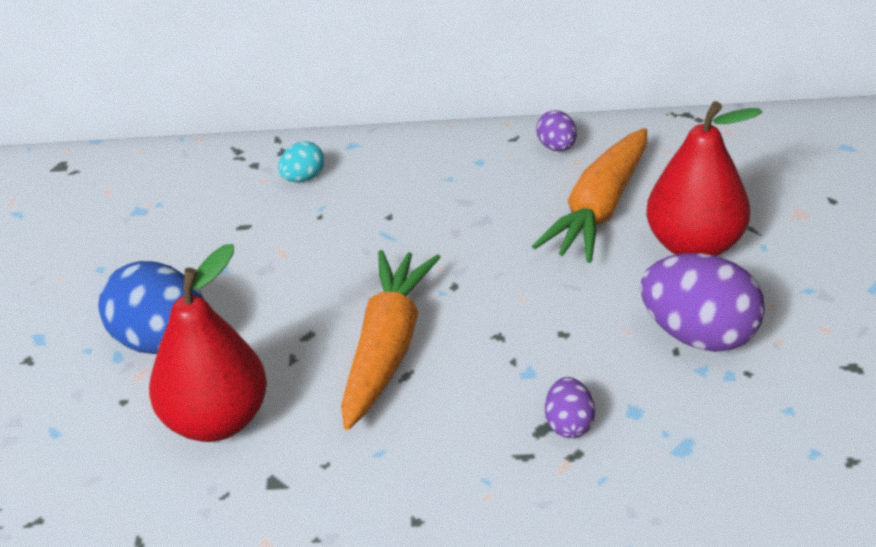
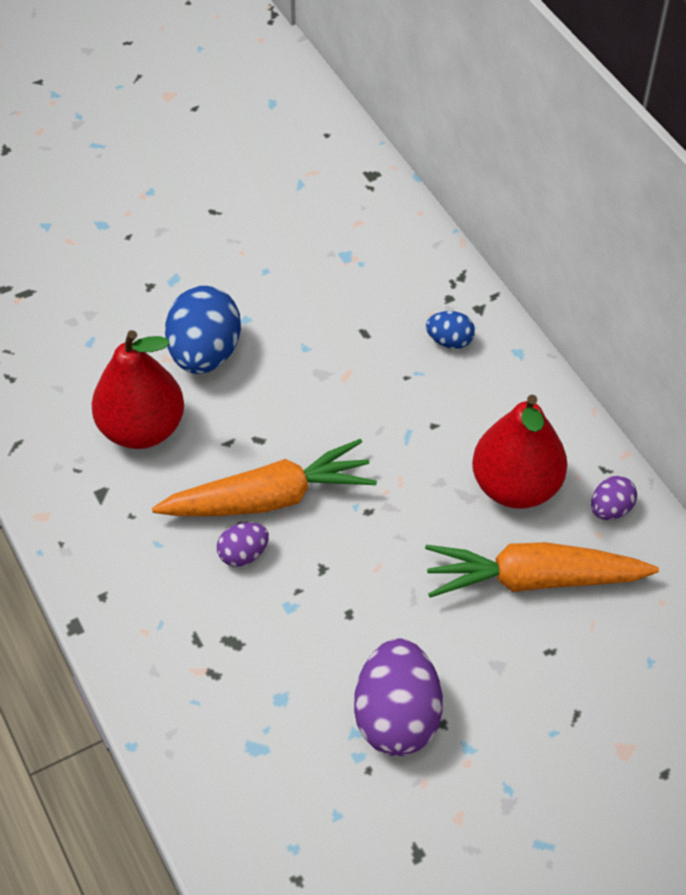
camera: 60 degrees right, 15 degrees up
turquoise egg [278,141,324,182] -> blue egg [426,311,475,349]
purple egg [545,377,595,438] -> purple egg moved to [217,522,269,566]
red pear [646,101,762,256] -> red pear moved to [472,395,567,509]

